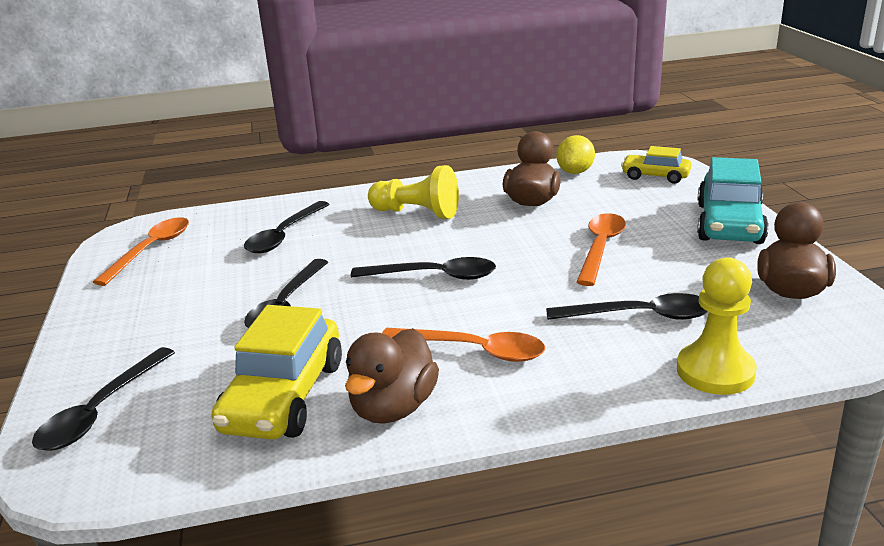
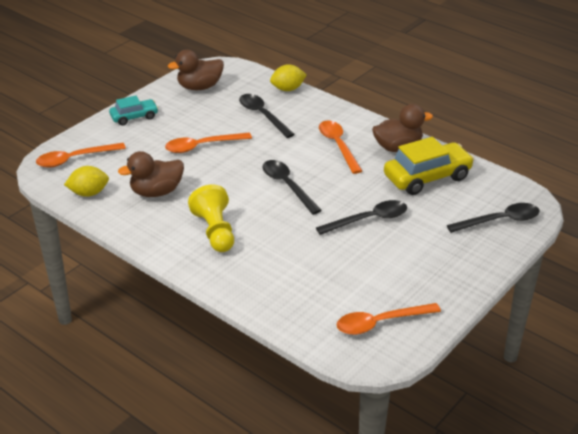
camera: 130 degrees left, 10 degrees up
black spoon [244,201,329,253] -> none
yellow car [621,146,691,184] -> orange spoon [36,143,126,168]
yellow pawn [677,257,757,395] -> yellow lemon [270,64,307,91]
turquoise car [697,157,769,244] -> turquoise car [109,96,159,126], size x0.58

